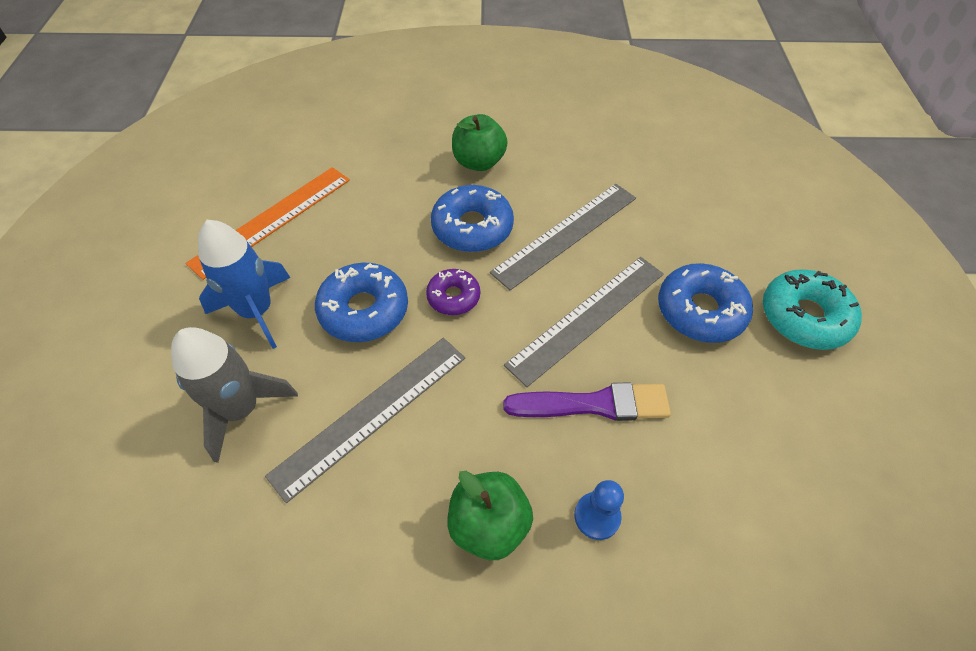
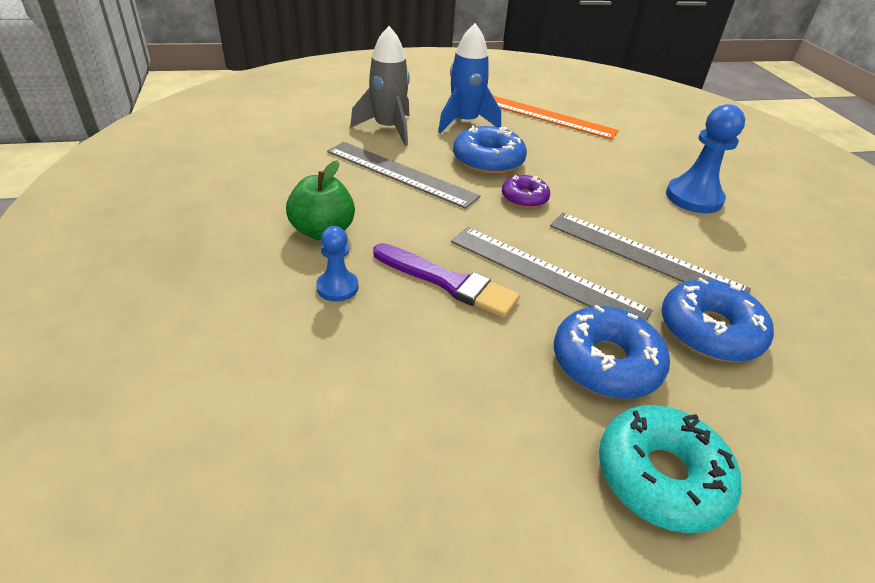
camera: 75 degrees right, 15 degrees down
blue donut [431,185,514,252] -> blue donut moved to [662,278,774,362]
green apple [452,114,508,171] -> blue pawn [666,104,745,213]
purple brush [503,382,671,421] -> purple brush turned 45 degrees counterclockwise [373,243,520,318]

